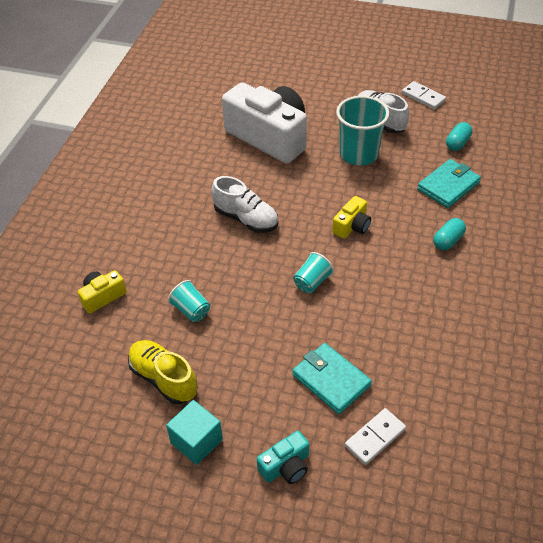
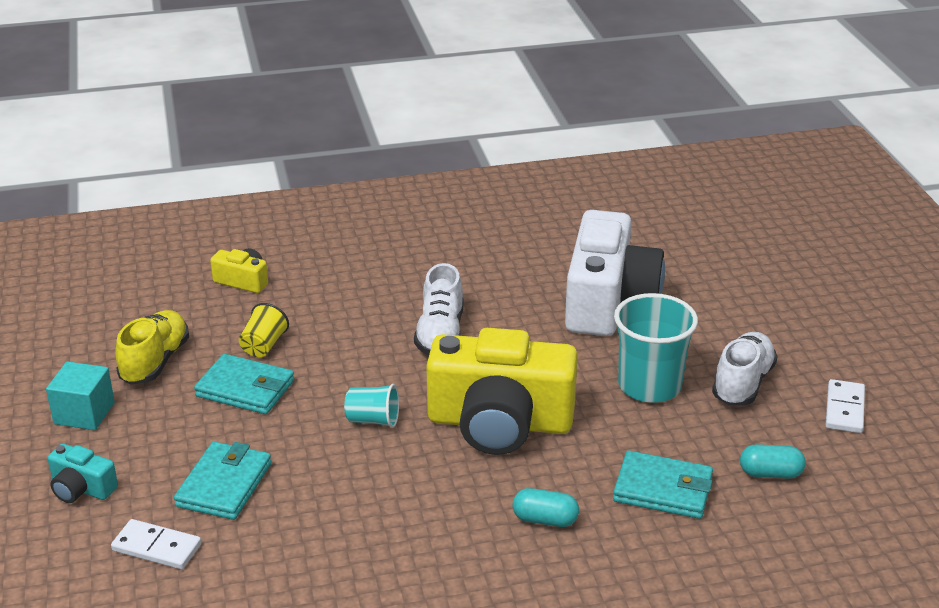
camera: 60 degrees right, 15 degrees down
turquoise cup [168,280,210,322] -> yellow cup [239,303,289,357]
yellow camera [332,196,371,239] -> yellow camera [426,328,578,455], size x2.31
none -> turquoise wallet [194,354,294,414]

